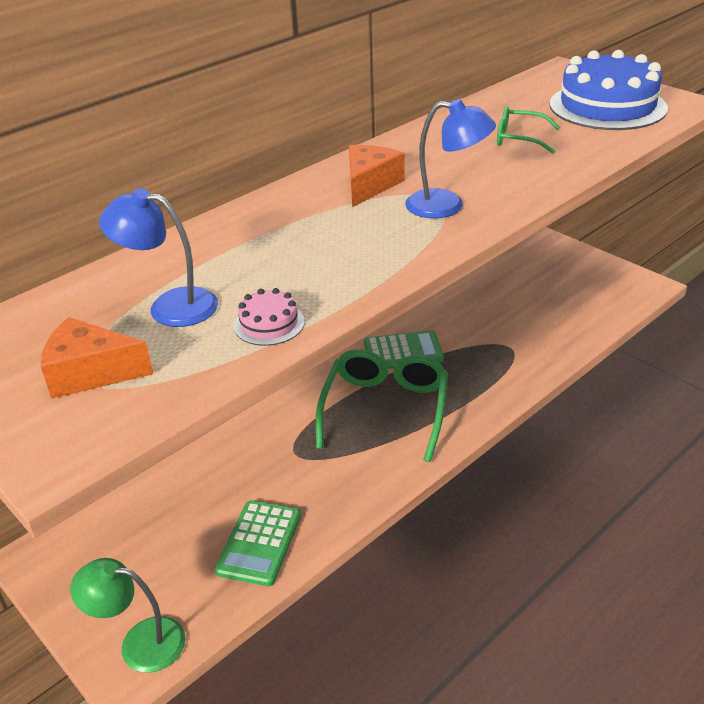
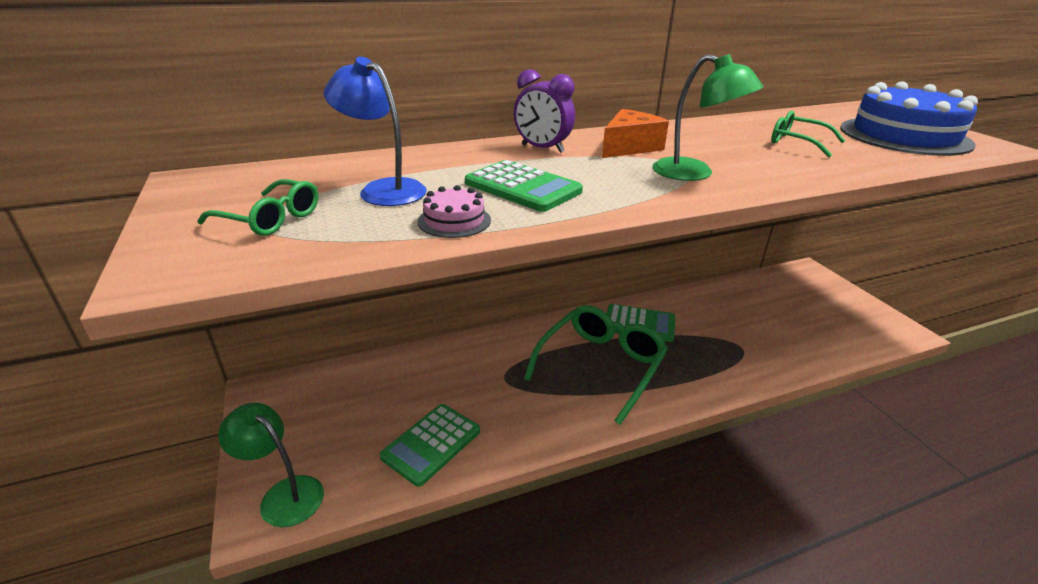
camera: 20 degrees right, 5 degrees down
orange cheese [41,317,153,399] -> green glasses [197,179,318,236]
blue lamp [405,99,496,218] -> green lamp [653,54,763,181]
none -> green calculator [465,160,583,212]
none -> purple clock [514,69,575,153]

